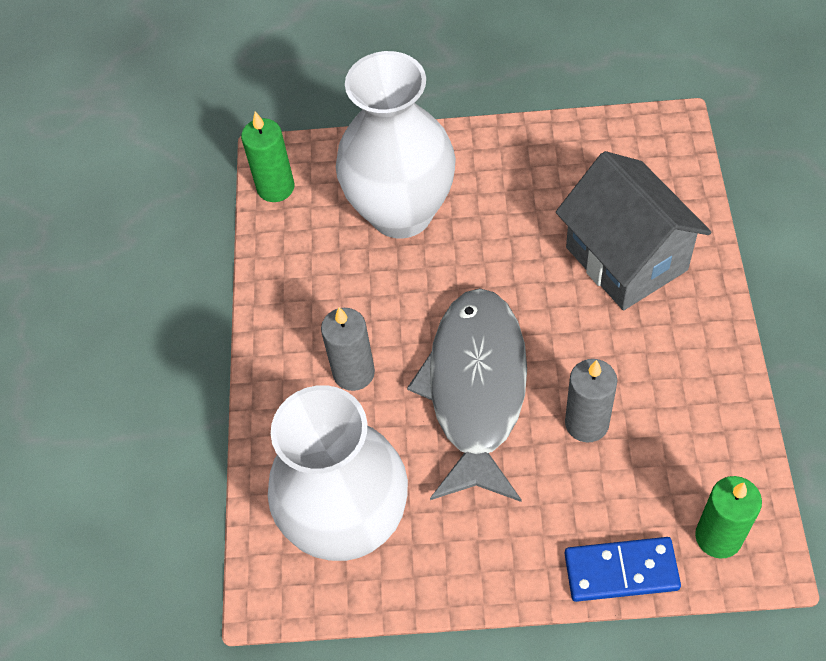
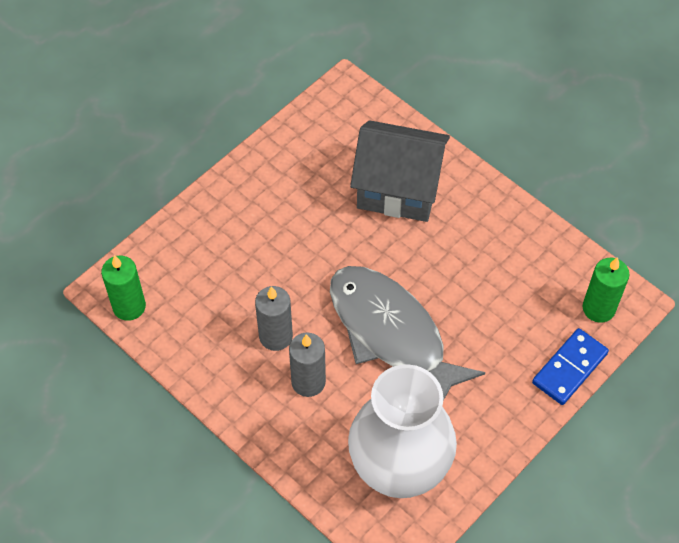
camera: 50 degrees left, 0 degrees up
white vase [336,51,456,239] -> none
grey candle [565,359,617,442] -> grey candle moved to [255,286,293,351]

